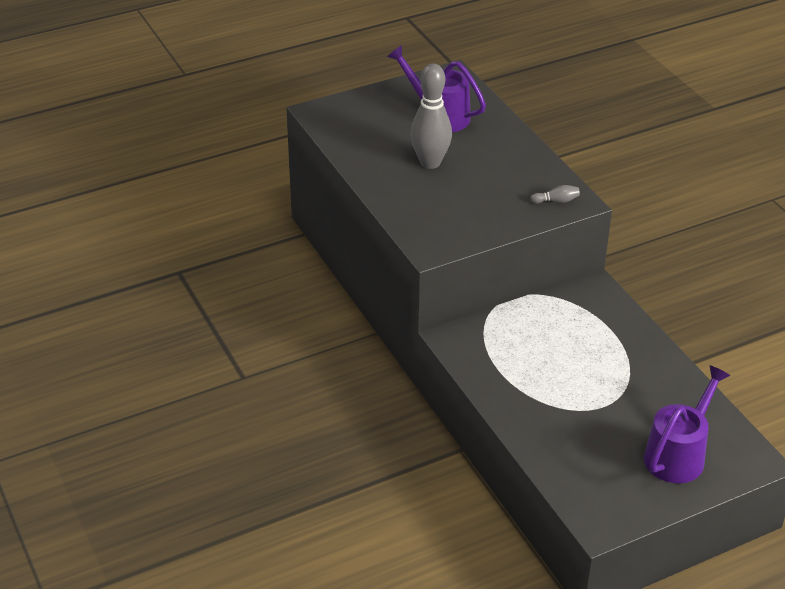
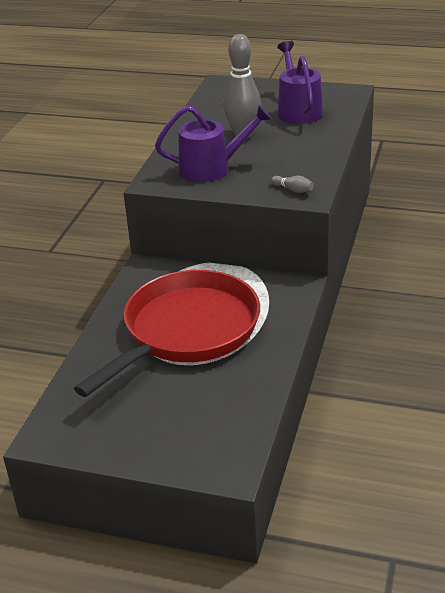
camera: 45 degrees right, 5 degrees down
purple watering can [644,365,730,483] -> purple watering can moved to [155,105,272,182]
none -> red pan [74,270,260,397]

